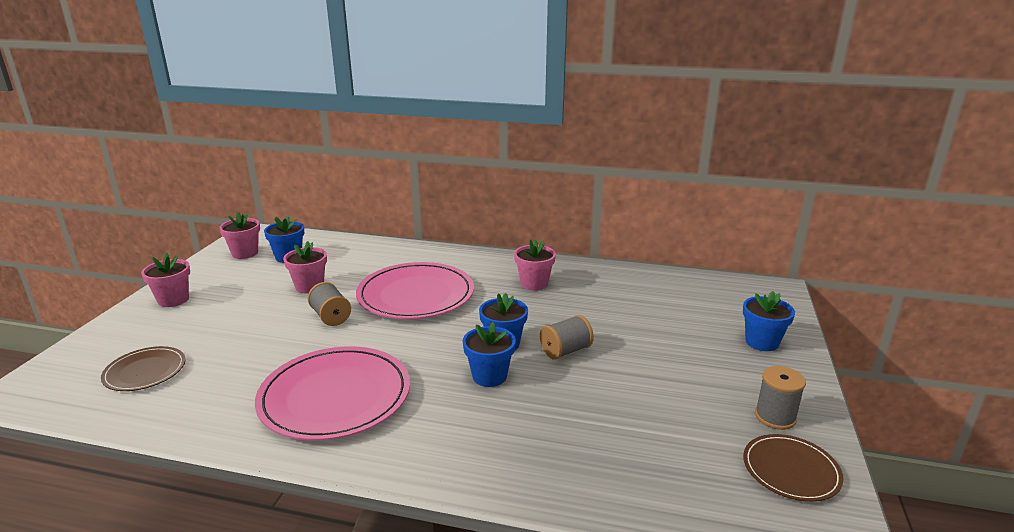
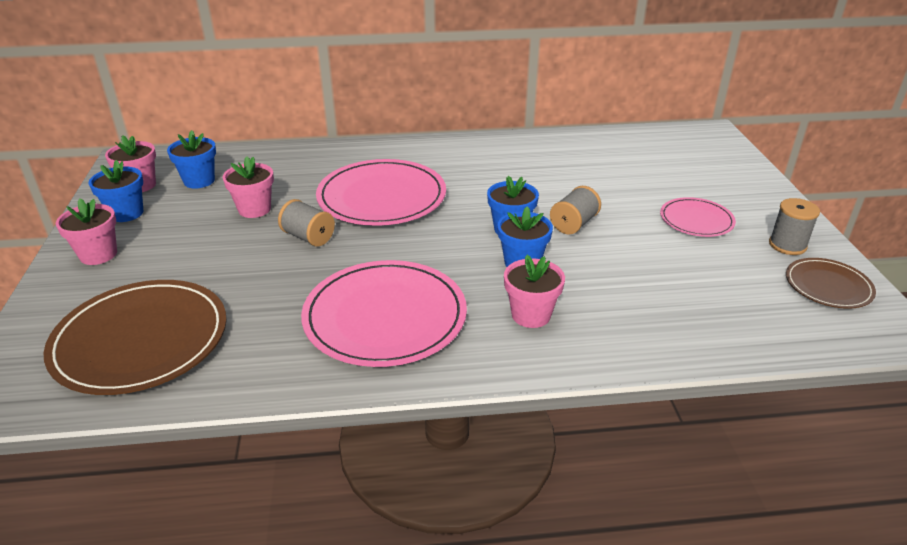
camera: 20 degrees left, 10 degrees up
brown plate [101,346,186,391] -> brown plate [44,280,227,395], size x1.87
pink flower pot [514,240,556,290] -> pink flower pot moved to [504,255,565,328]
blue flower pot [743,291,795,351] -> blue flower pot moved to [89,160,144,222]
none -> pink plate [660,197,736,237]

